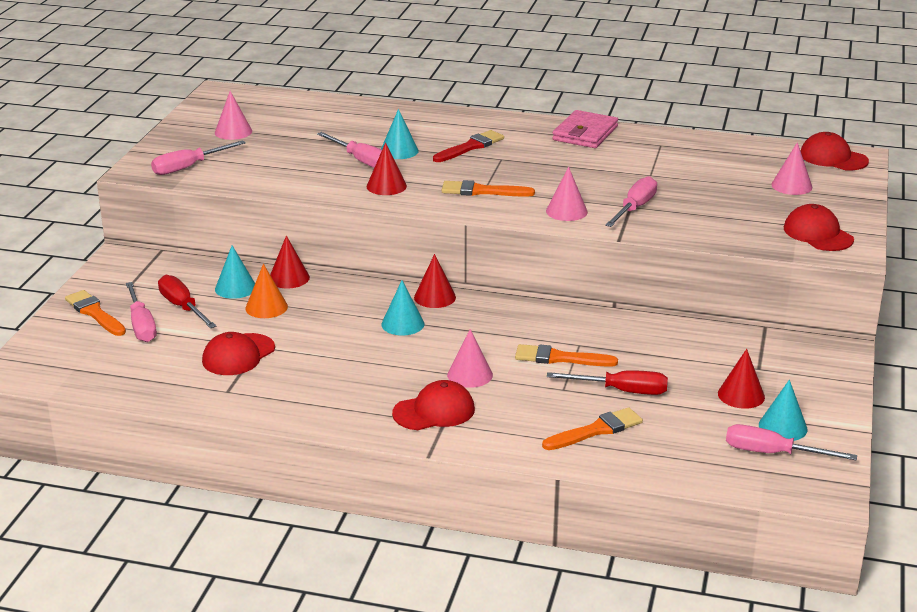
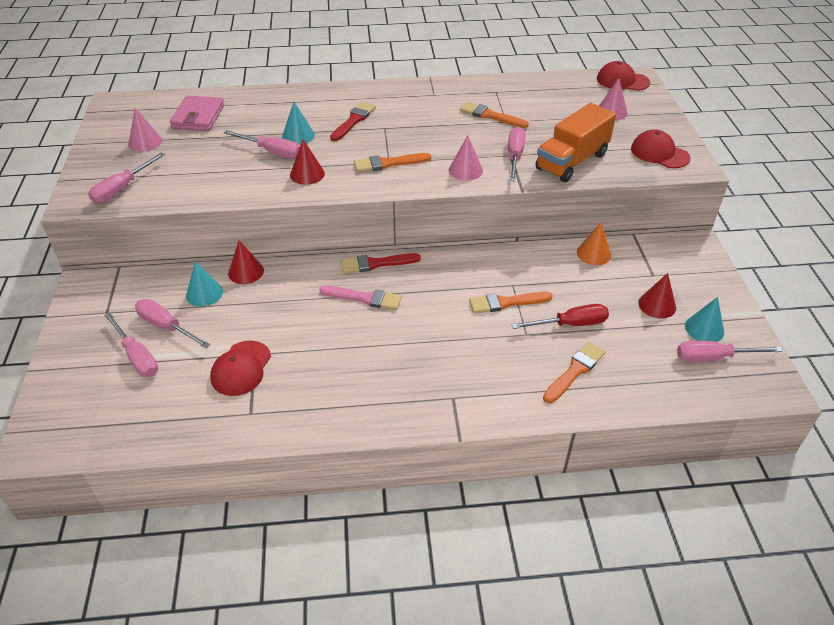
camera: 20 degrees left, 15 degrees up
orange brush [65,290,126,336] -> orange brush moved to [460,102,529,128]
red screwdriver [158,275,216,328] -> pink screwdriver [135,299,210,348]
orange cone [245,264,288,318] -> orange cone moved to [577,222,611,265]
turquoise cone [381,280,424,335] -> pink brush [319,285,402,310]
red cap [392,380,475,430] -> none
red cone [414,254,456,308] -> red brush [341,253,421,273]
pink cone [447,329,493,388] -> none
pink wallet [552,110,618,148] -> pink wallet moved to [170,96,224,131]
none -> orange truck [535,103,616,182]

